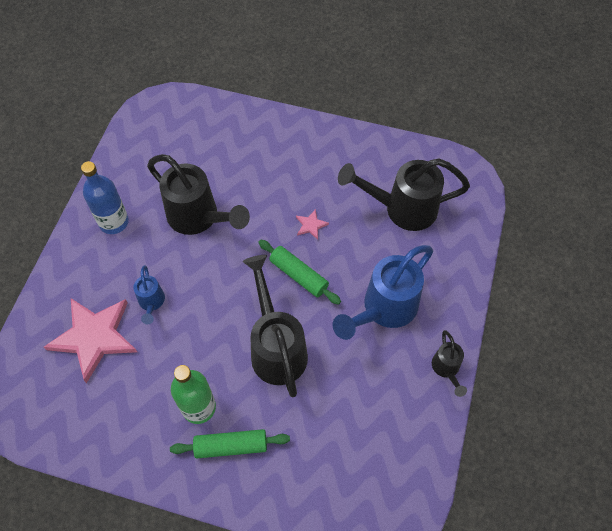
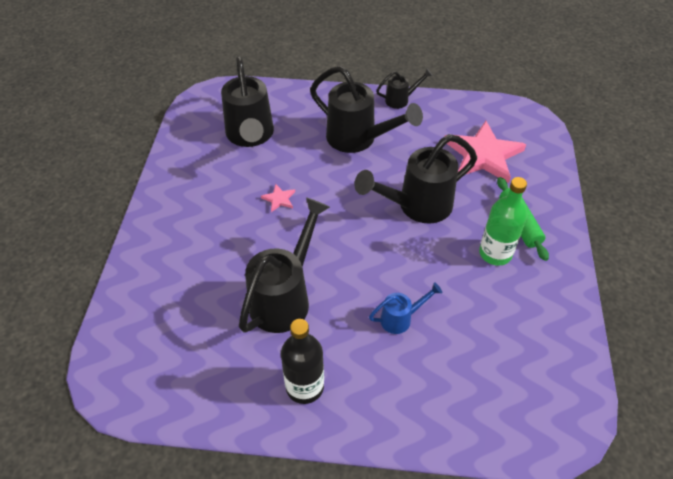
camera: 100 degrees left, 10 degrees down
pink star [44,298,137,383] -> pink star moved to [445,121,526,183]
blue bottle [81,161,129,234] -> black bottle [281,319,324,404]
green rolling pin [258,240,341,305] -> none
blue watering can [332,245,433,340] -> black watering can [310,66,423,153]

